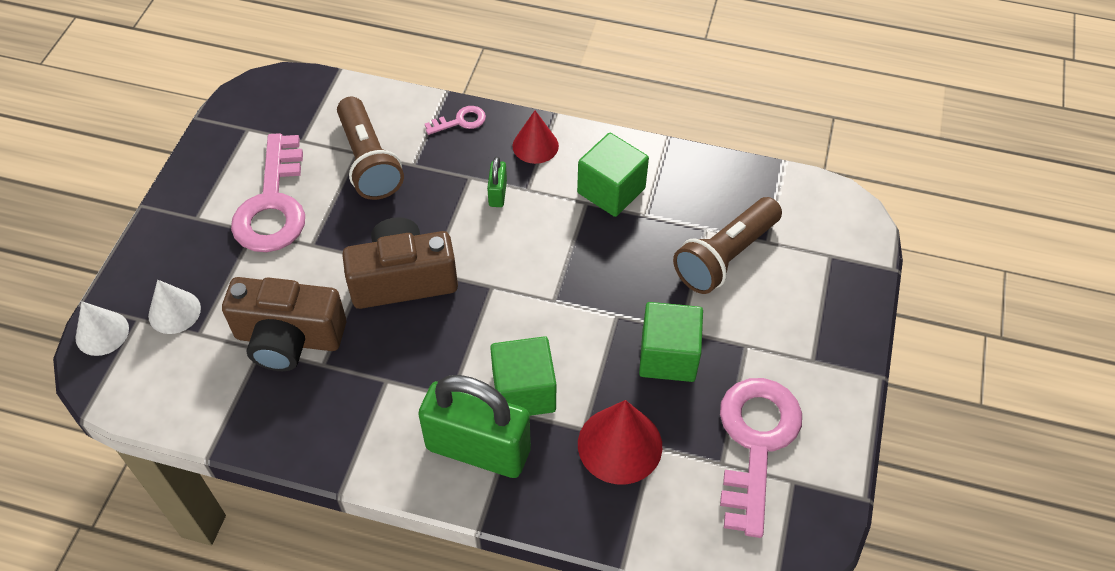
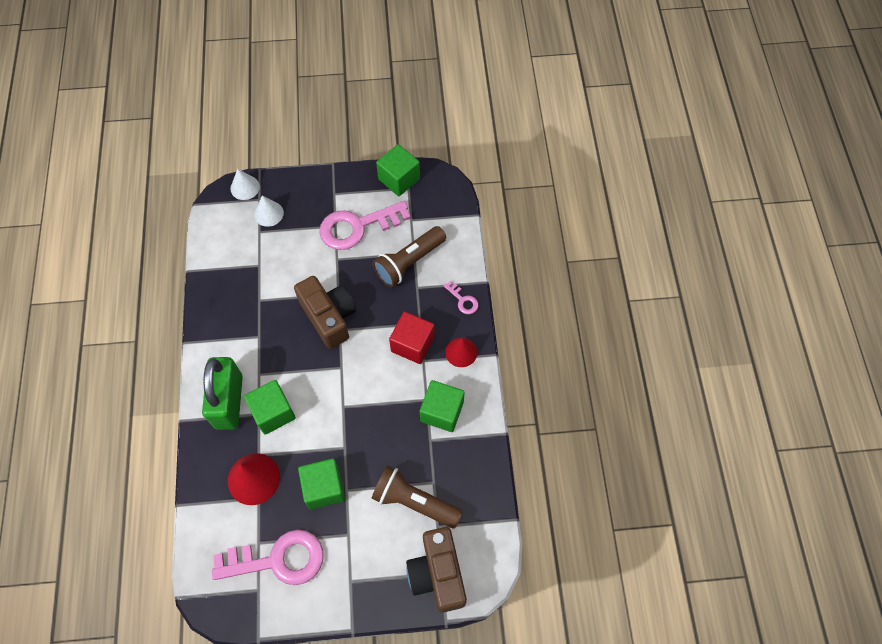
camera: 70 degrees right, 10 degrees up
brown camera [222,277,346,371] -> brown camera moved to [406,527,467,613]
green padlock [487,156,507,207] -> red cube [389,311,435,364]
none -> green cube [376,144,420,196]

